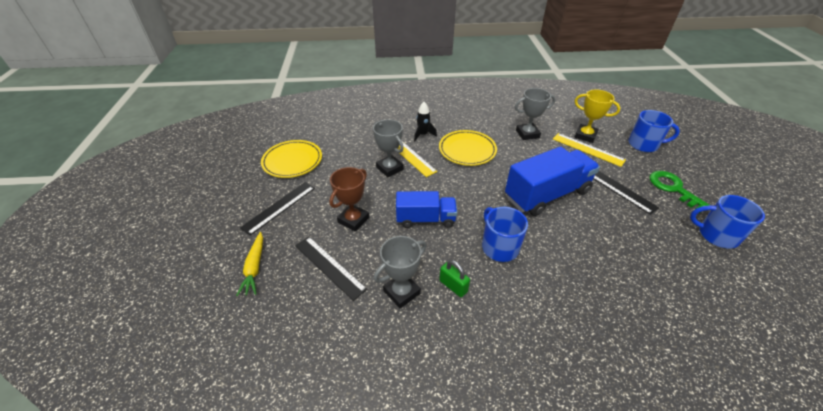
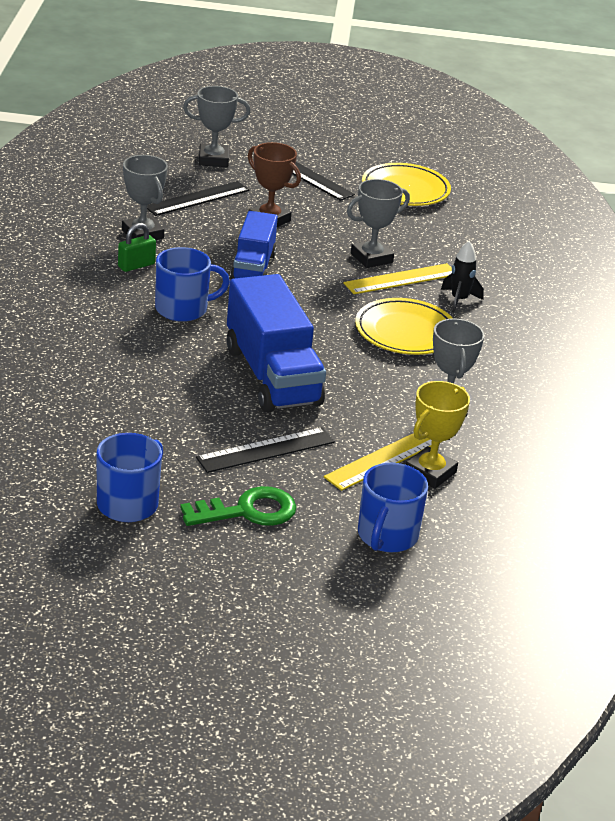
camera: 95 degrees right, 10 degrees down
yellow carrot [236,232,263,296] -> grey trophy [183,86,250,167]

